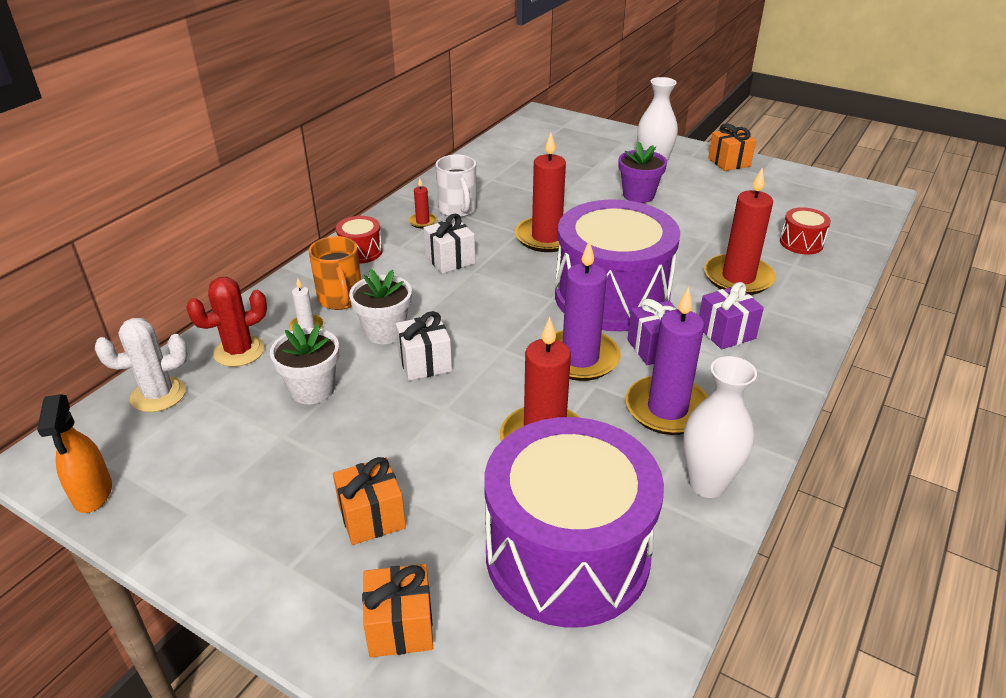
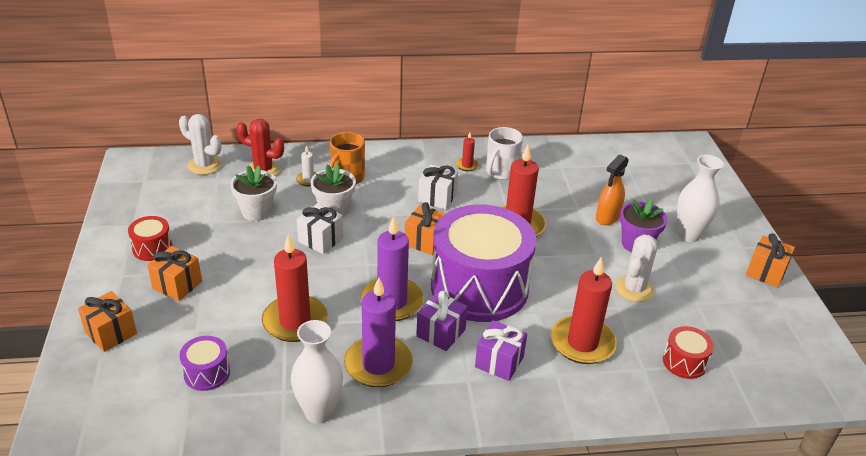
camera: 50 degrees right, 0 degrees up
orange spray bottle [37,394,112,513] -> orange spray bottle moved to [596,155,629,225]
red drum [336,216,383,264] -> red drum moved to [128,216,173,261]
purple drum [484,417,664,628] -> purple drum [180,336,230,391], size x0.40
none -> orange gift [405,202,446,255]
none -> white cactus [615,234,657,302]

